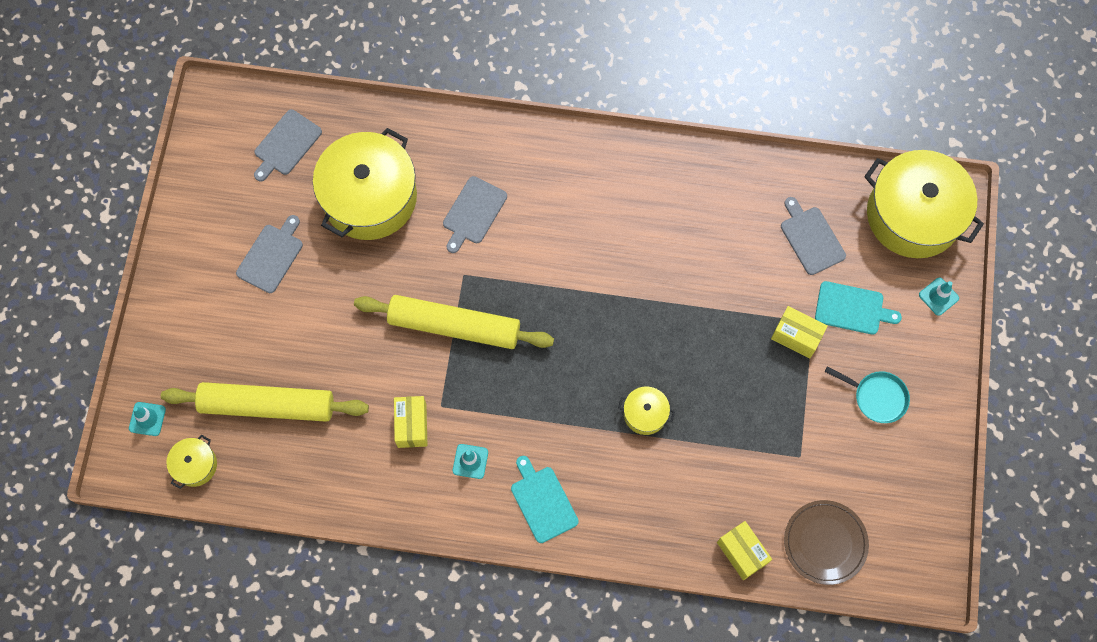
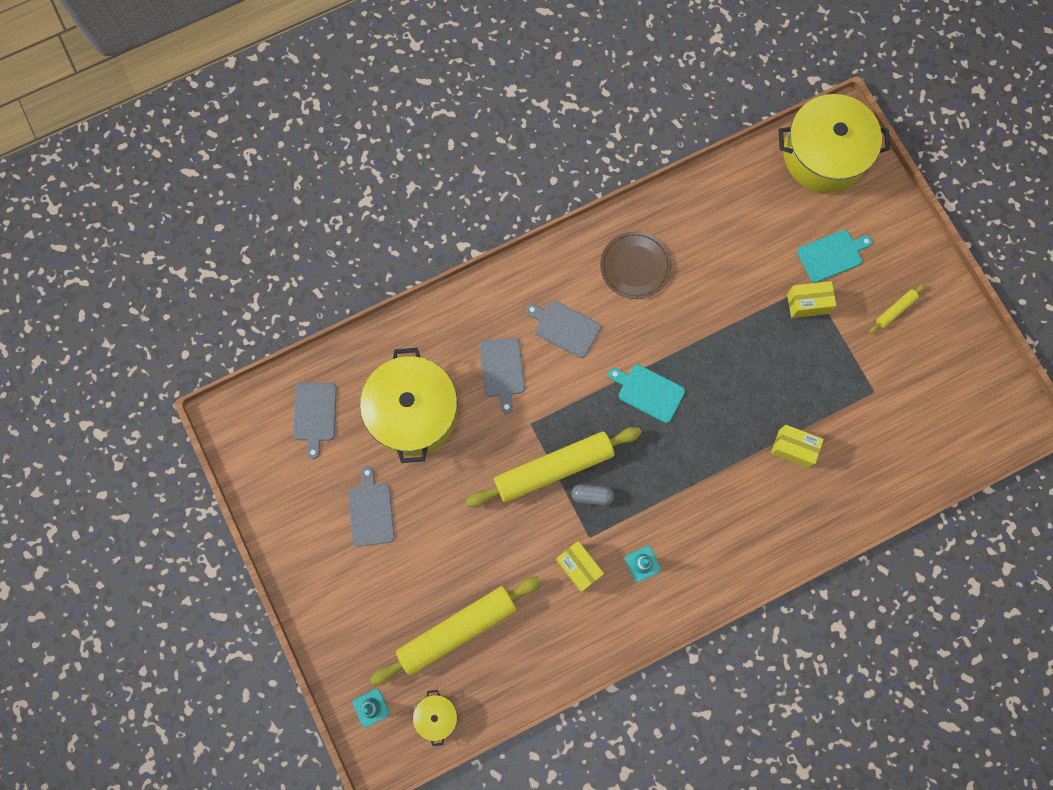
camera: 35 degrees left, 5 degrees up
turquoise cutting board [511,456,579,543] -> turquoise cutting board moved to [608,364,685,423]
yellow pot [618,387,675,435] -> none
yellow box [717,521,772,580] -> yellow box moved to [771,425,824,468]
grey cutting board [781,197,846,275] -> grey cutting board moved to [526,301,601,358]
brown plate [784,500,869,585] -> brown plate moved to [600,231,671,299]
turquoise pan [825,366,910,423] -> yellow rolling pin [869,284,926,334]
turquoise traffic cone [919,278,959,316] -> none
none -> grey capsule [571,484,614,505]

